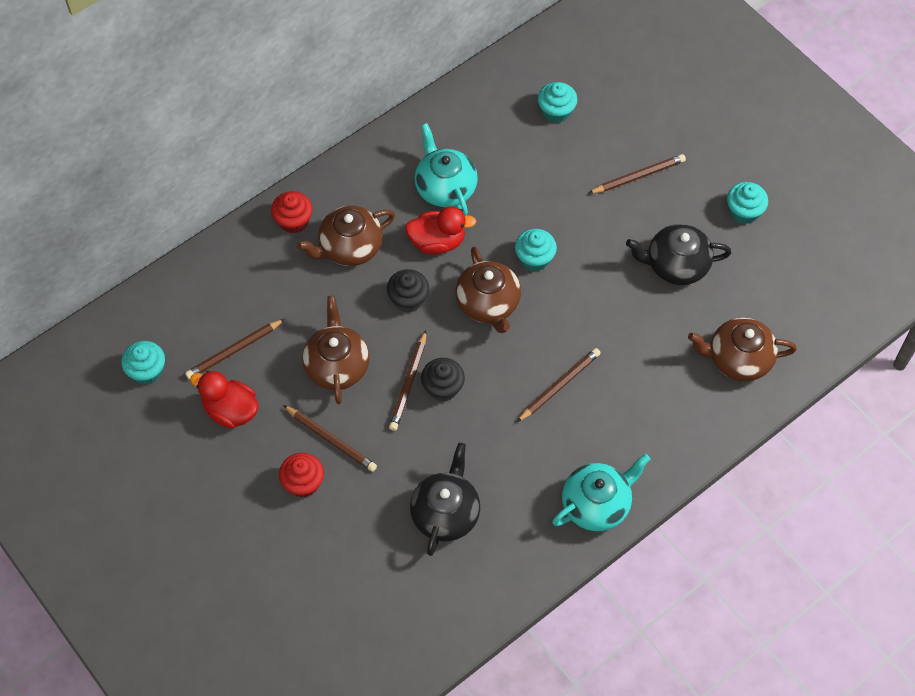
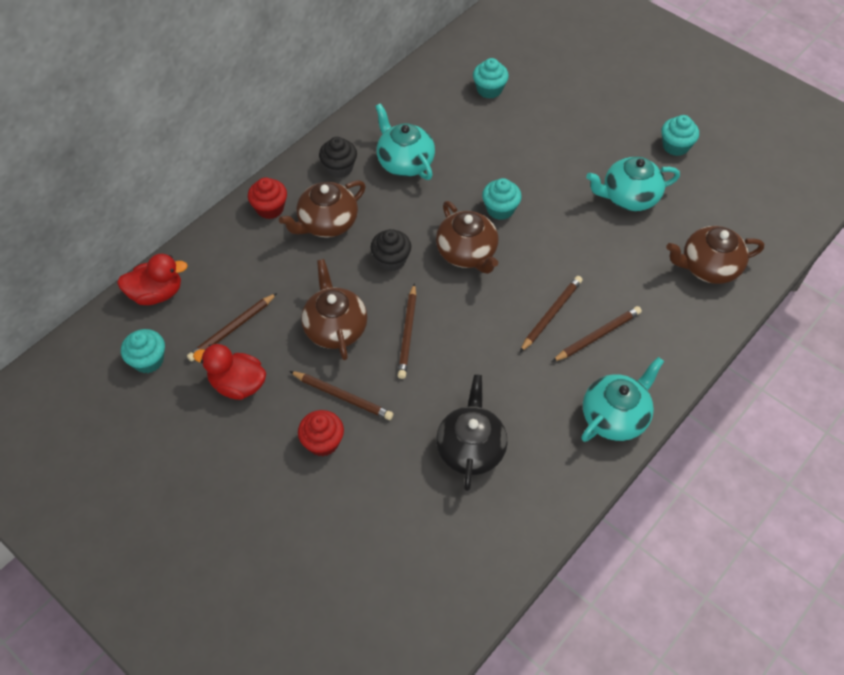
camera: 10 degrees left, 5 degrees down
red duck [405,206,476,254] -> red duck moved to [117,254,188,305]
black cupcake [421,358,465,402] -> black cupcake moved to [319,137,357,178]
brown pencil [588,154,686,194] -> brown pencil moved to [552,306,642,362]
black teapot [626,224,731,285] -> turquoise teapot [586,157,680,211]

